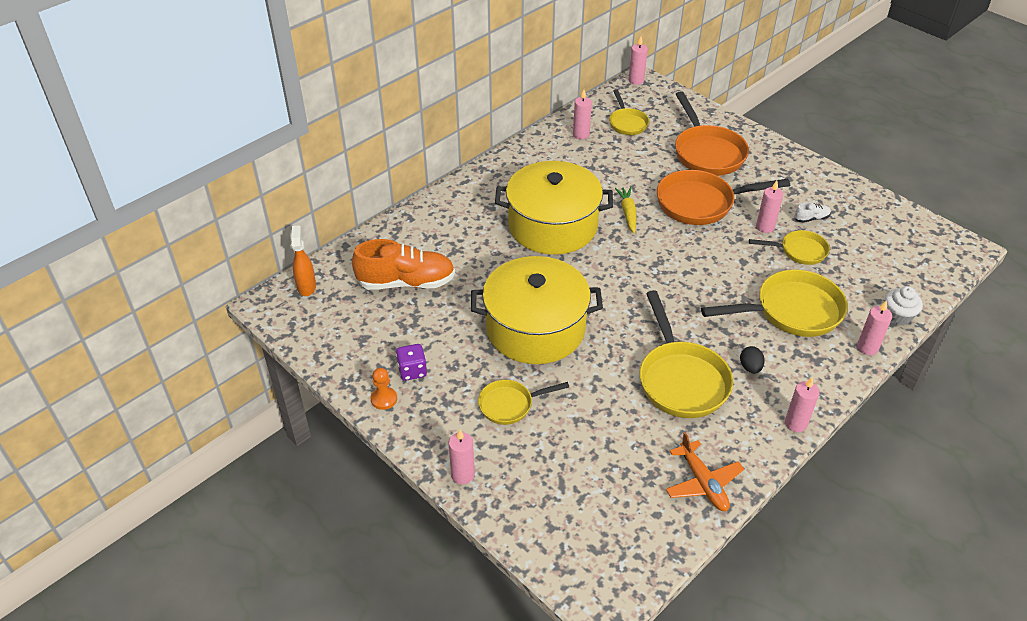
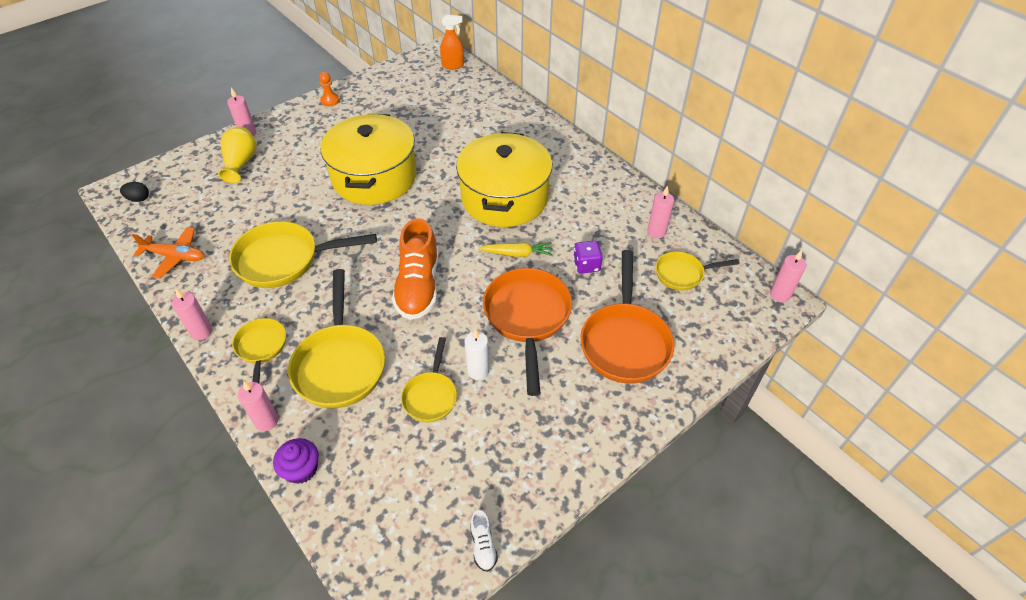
camera: 95 degrees right, 5 degrees up
orange shoe [352,239,455,290] -> orange shoe moved to [392,218,439,320]
purple dice [396,344,427,381] -> purple dice moved to [573,240,603,274]
yellow pan [478,380,569,425] -> yellow pan moved to [232,318,286,383]
orange plane [666,432,744,511] -> orange plane turned 150 degrees counterclockwise [132,227,204,279]
orange pan [675,91,749,176] -> orange pan turned 75 degrees counterclockwise [581,250,675,384]
black egg [740,346,765,373] -> black egg moved to [120,182,149,202]
pink candle [756,180,783,233] -> white candle [464,328,490,380]
white shoe [795,202,831,223] -> white shoe moved to [470,510,498,572]
white cupcake [885,286,923,325] -> purple cupcake [273,438,319,484]
none -> yellow vase [218,126,256,183]

